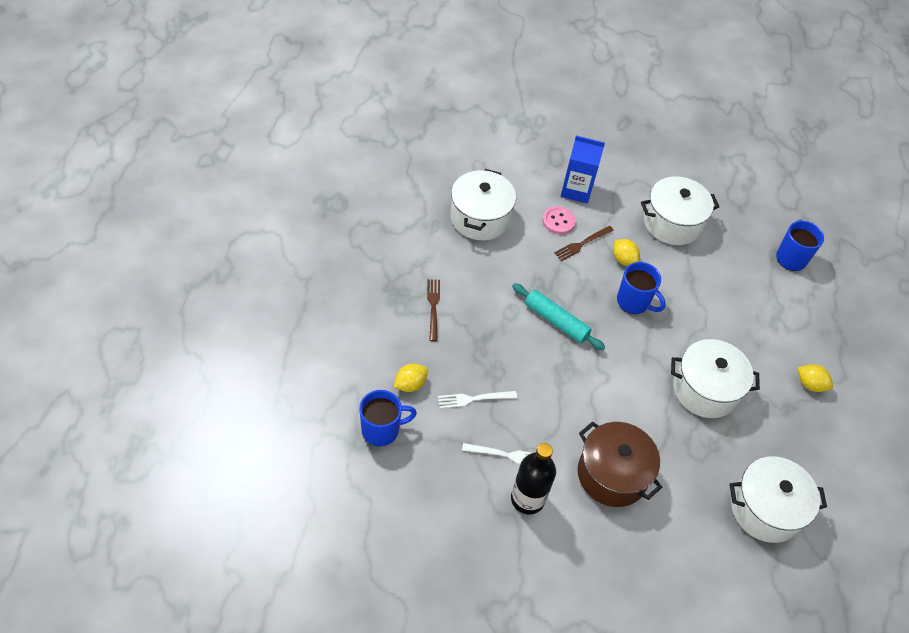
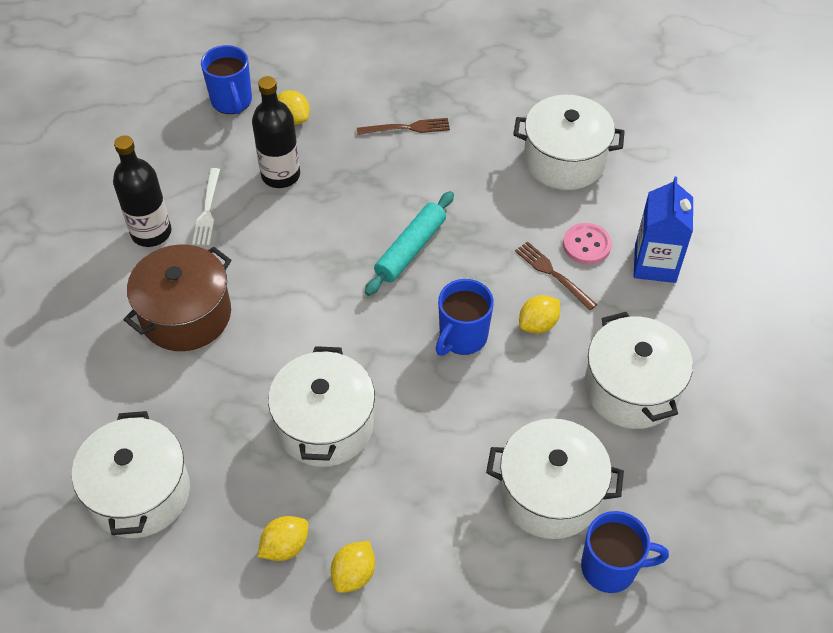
camera: 90 degrees right, 0 degrees up
white fork [438,391,517,409] -> black bottle [252,76,300,188]
none -> yellow lemon [258,516,309,561]
none -> white pot [486,418,624,539]

